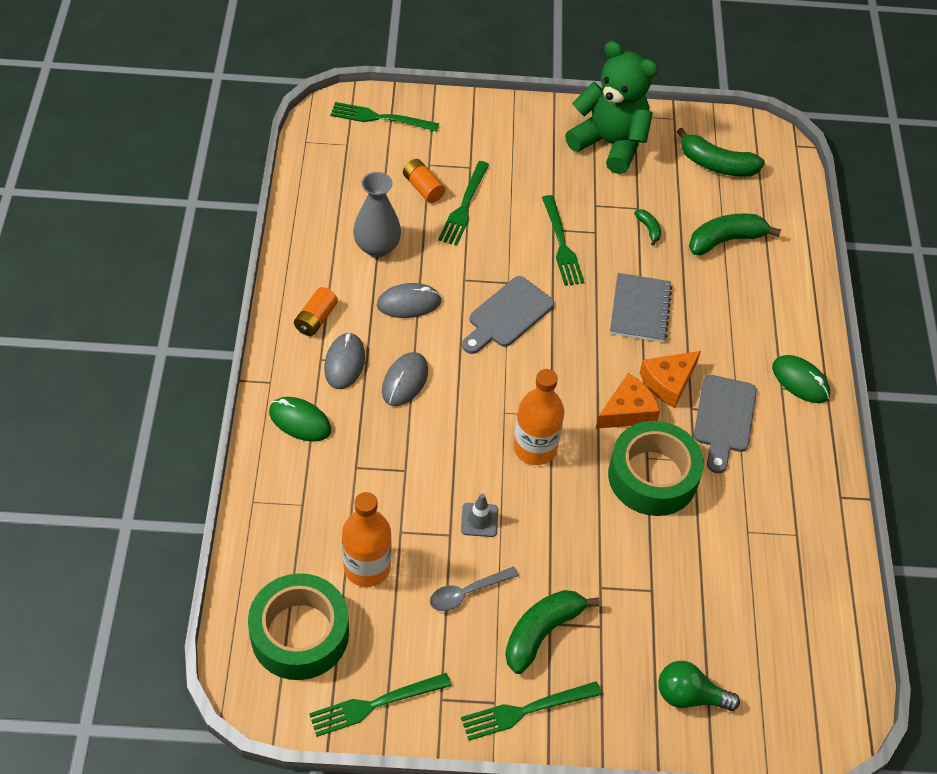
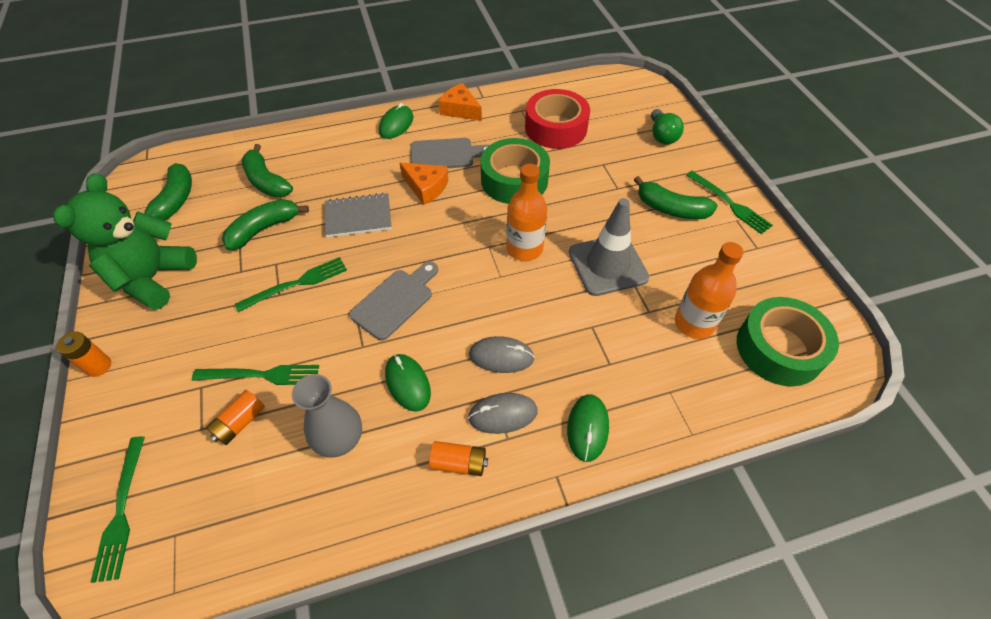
camera: 105 degrees left, 0 degrees up
green fork [309,673,451,737] -> none
grey mouse [377,283,441,318] -> green mouse [385,354,431,412]
grey spoon [430,566,519,611] -> none
grey traffic cone [461,494,498,537] -> grey traffic cone [569,198,649,296], size x2.21
grey cutting board [462,276,554,354] -> grey cutting board turned 75 degrees counterclockwise [349,262,438,340]
orange cheese [596,373,660,429] -> orange cheese moved to [439,83,482,121]
green banana [634,209,661,246] -> green banana [222,199,309,251], size x2.09
none -> orange battery [56,331,111,377]
none -> red tape [525,89,590,149]

